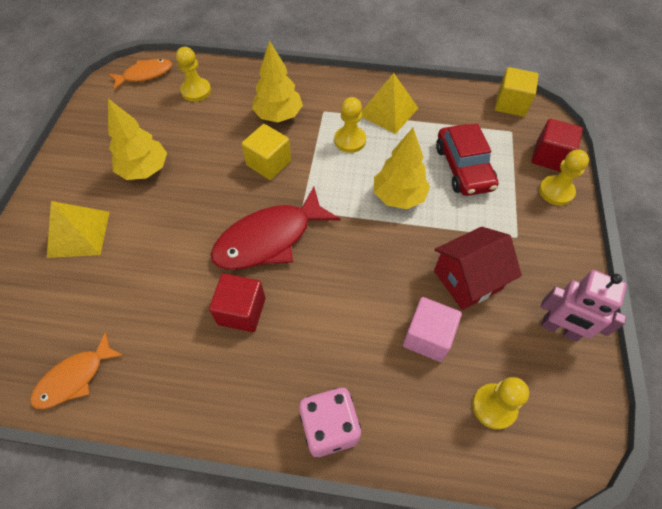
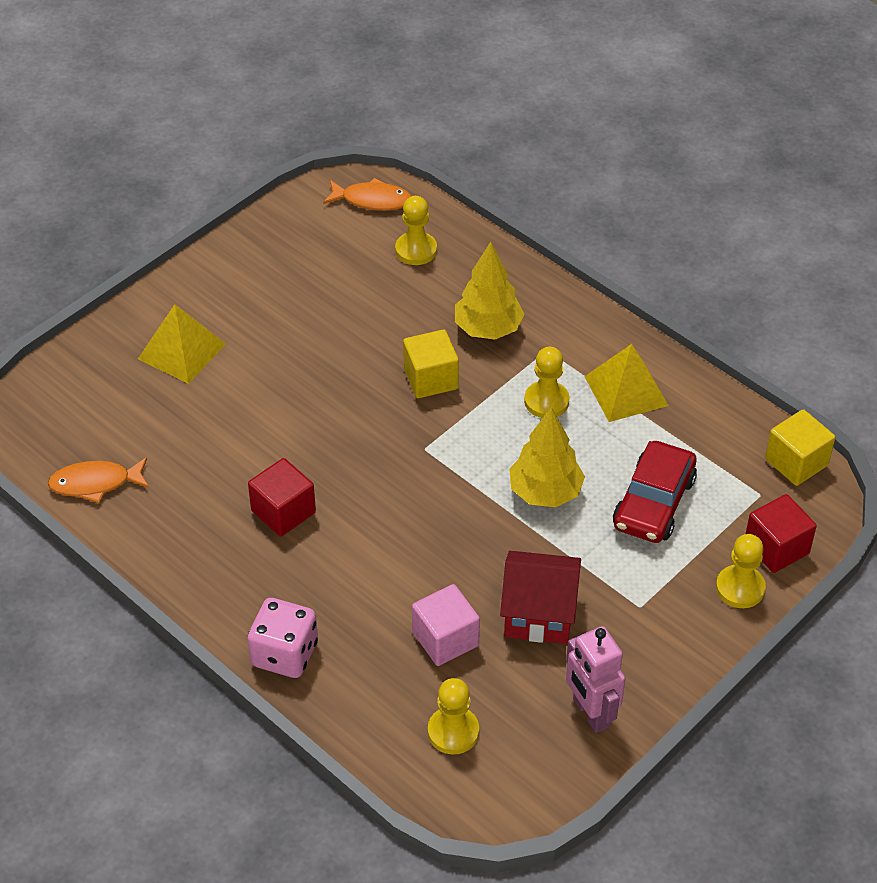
camera: 35 degrees right, 10 degrees down
yellow tree [108,98,167,180] -> none
red fish [211,187,340,270] -> none

